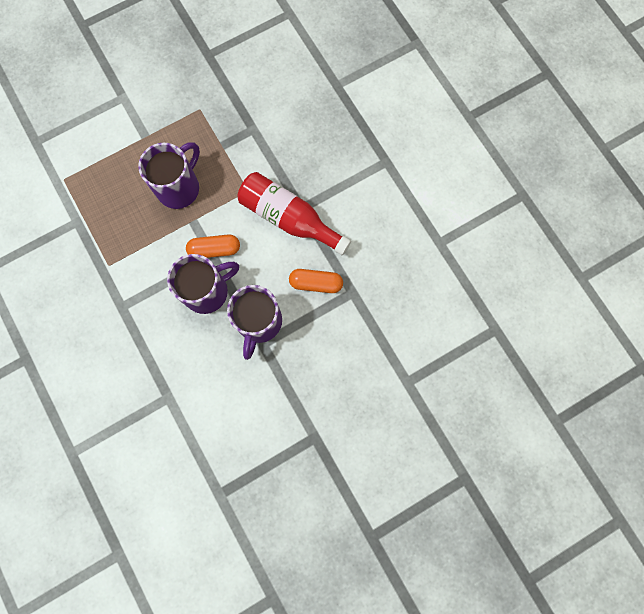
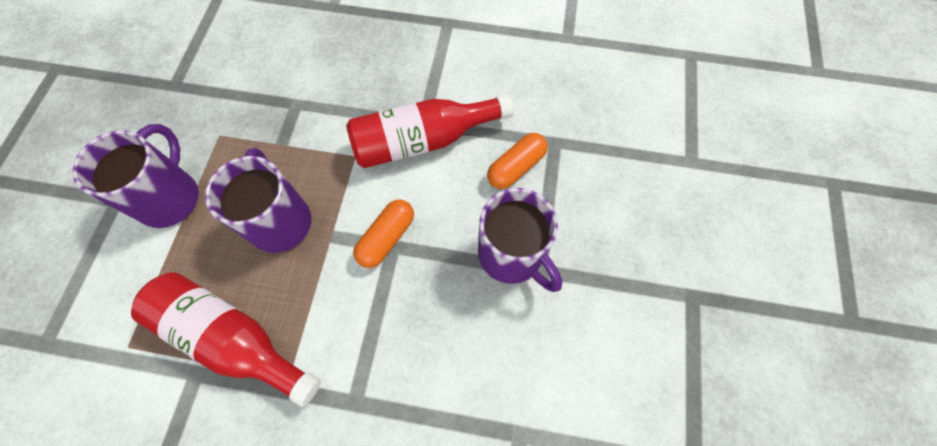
camera: 50 degrees left, 10 degrees down
purple mug [167,254,239,314] -> purple mug moved to [72,124,199,228]
none -> red bottle [131,272,321,407]

